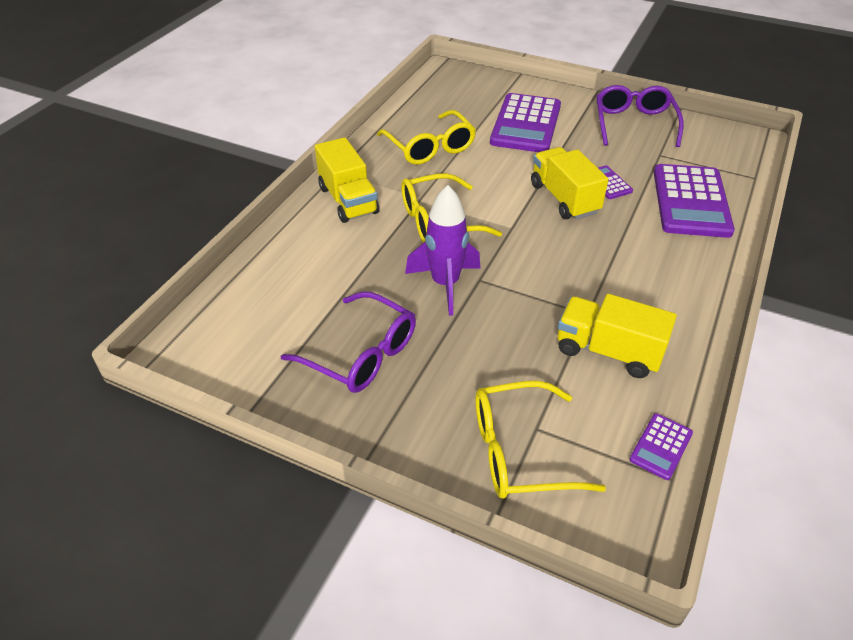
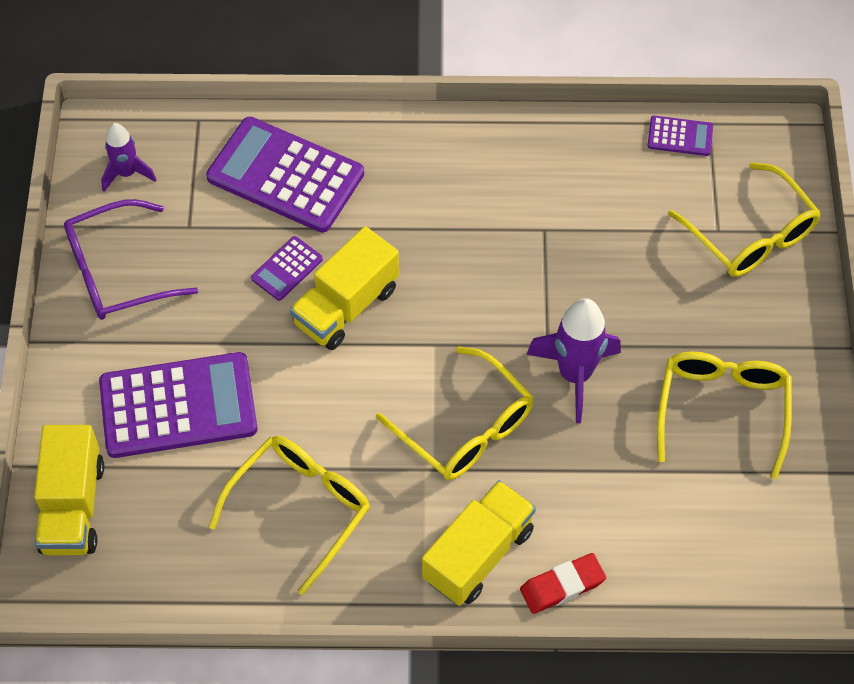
camera: 115 degrees left, 15 degrees up
purple glasses [281,291,416,393] -> yellow glasses [657,351,792,479]
yellow truck [558,294,677,378] -> yellow truck moved to [34,425,104,555]
purple calculator [654,164,735,238] -> purple calculator turned 135 degrees counterclockwise [206,117,364,233]
none -> purple rocket [101,123,157,192]
none -> red eraser [520,553,606,614]

